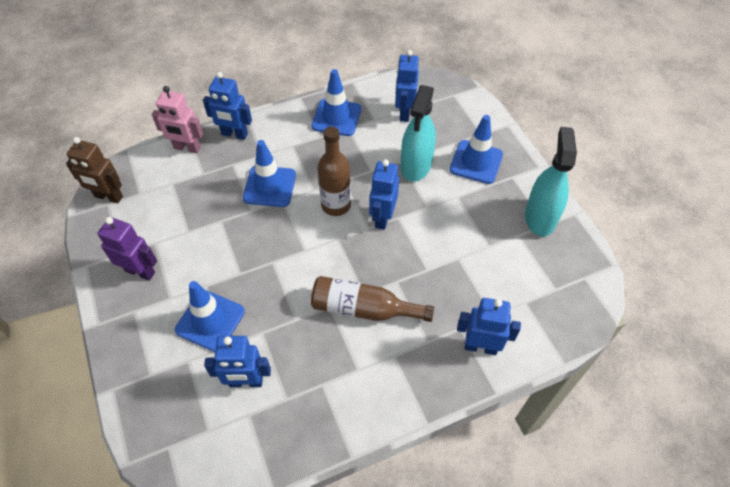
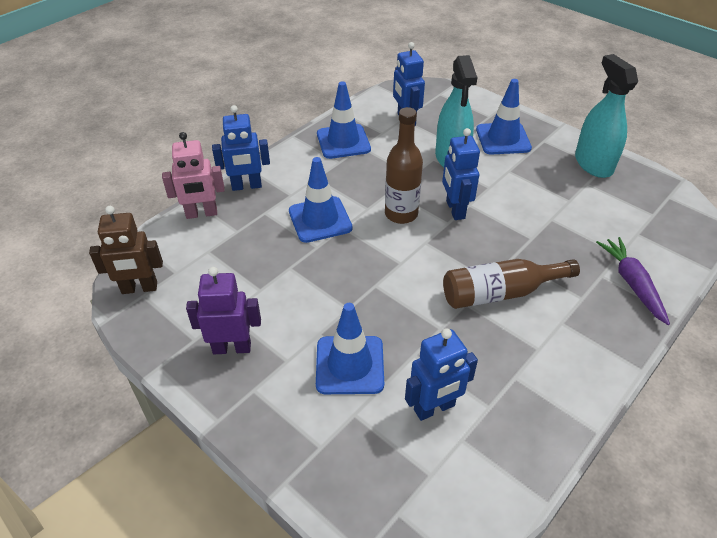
camera: 25 degrees left, 10 degrees down
blue robot [457,298,521,355] -> purple carrot [596,237,670,325]

